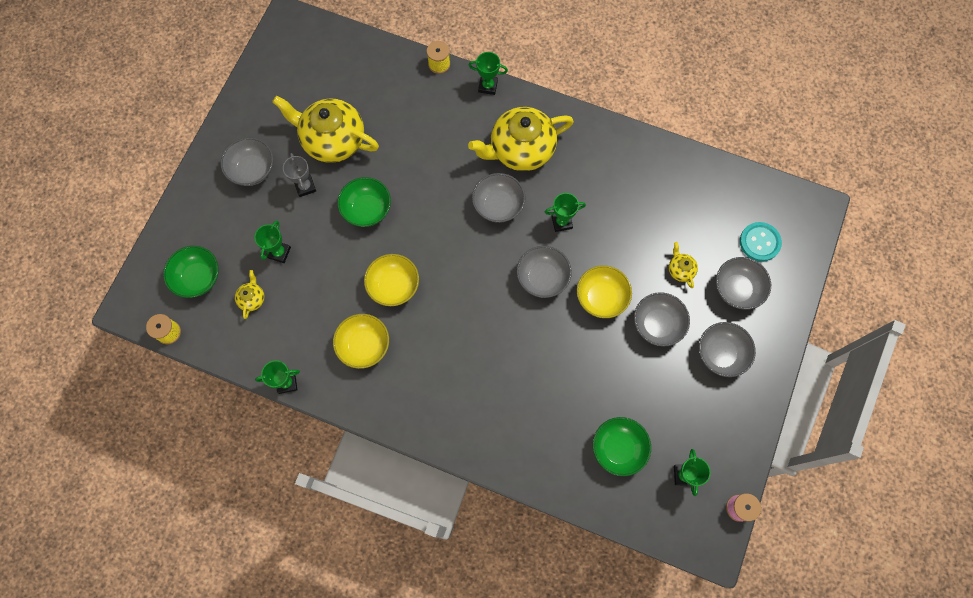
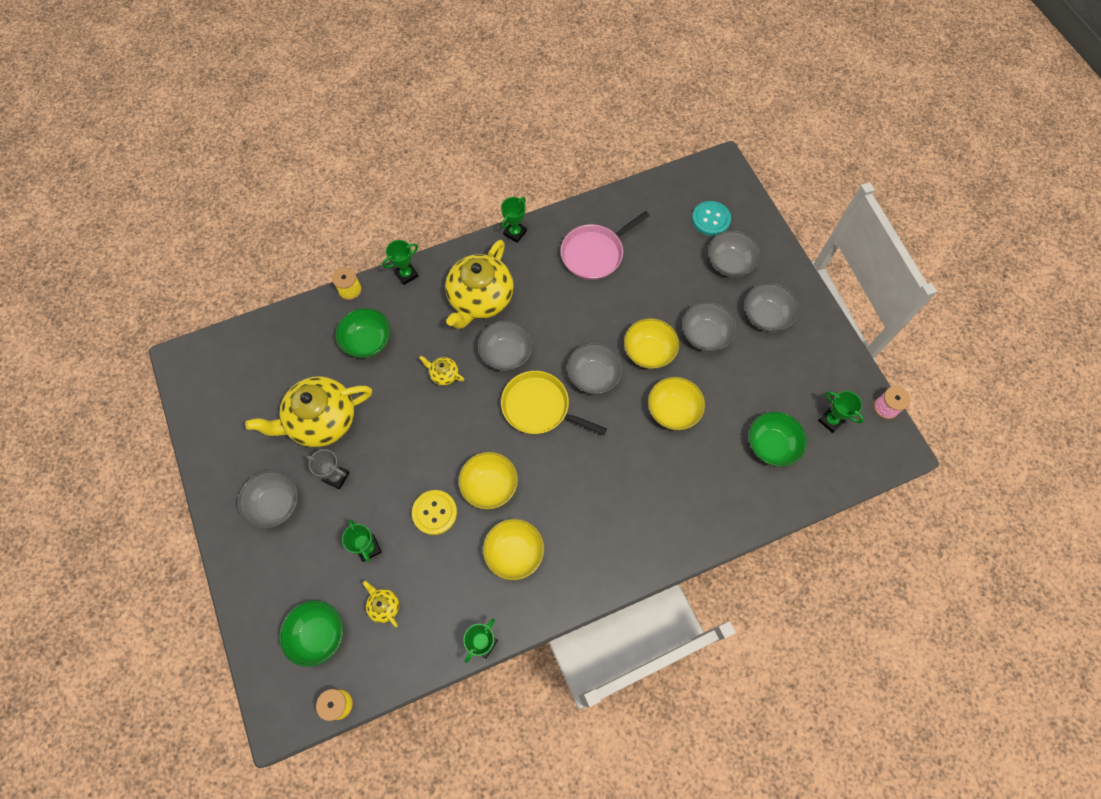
camera: 45 degrees left, 5 degrees down
green bowl [337,177,391,227] -> green bowl moved to [336,308,391,358]
green trophy [545,193,586,232] -> green trophy moved to [501,197,527,243]
yellow teapot [669,242,698,288] -> yellow teapot moved to [419,356,464,385]
none -> yellow button [412,490,457,535]
none -> yellow pan [501,371,607,435]
none -> pink pan [561,211,650,280]
none -> yellow bowl [648,377,705,430]

